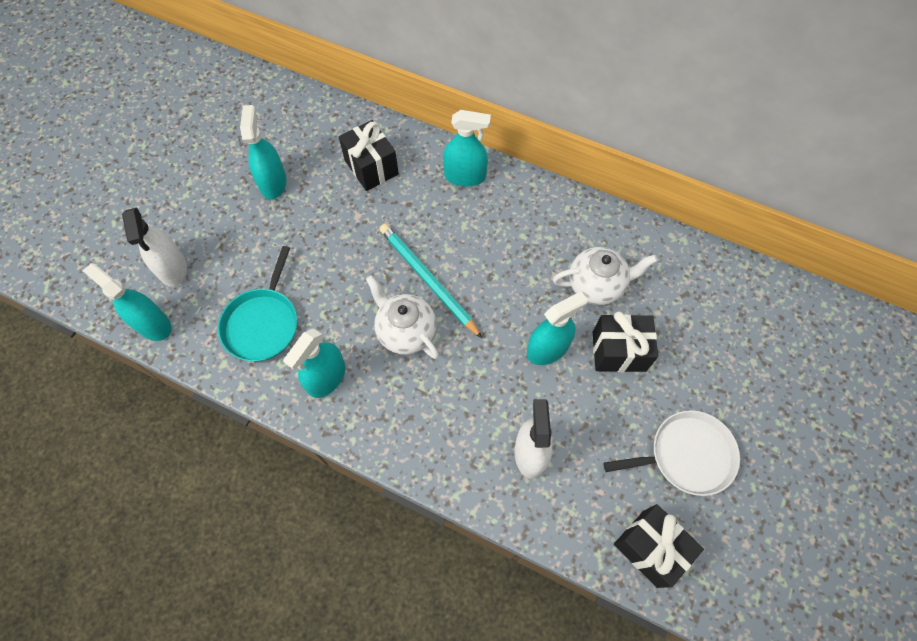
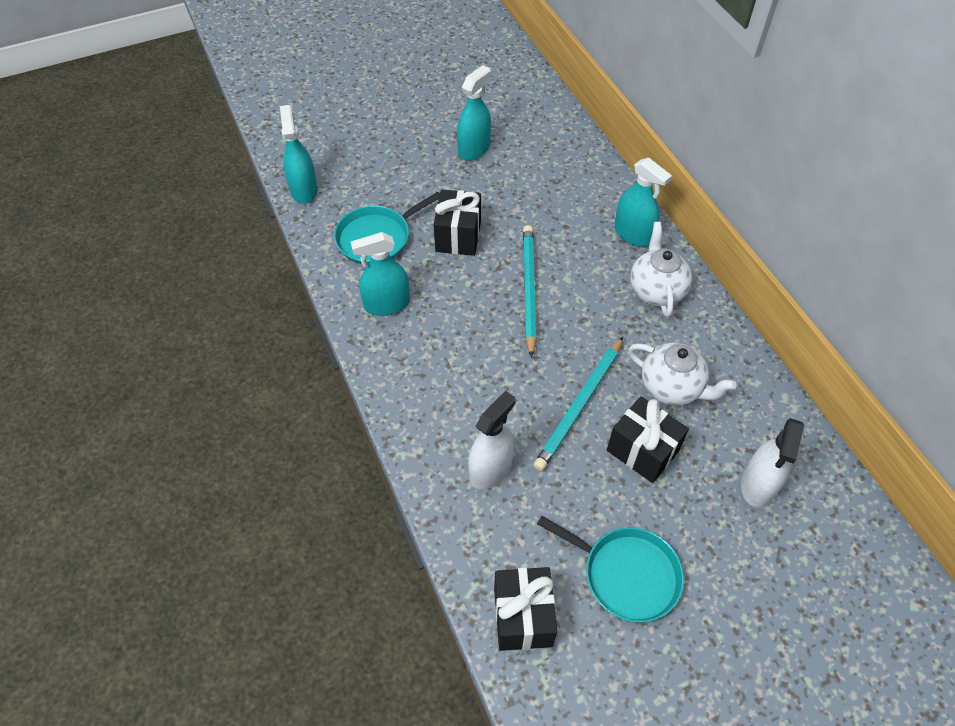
camera: 40 degrees right, 10 degrees down
white spray bottle [122,207,187,287] -> white spray bottle moved to [741,418,804,508]
black gift [339,120,399,191] -> black gift moved to [434,189,481,256]
white teapot [366,276,439,359] -> white teapot moved to [630,222,692,317]
turquoise spray bottle [527,291,587,365] -> turquoise pencil [533,337,623,471]
white pan [604,410,740,496] -> turquoise pan [537,516,684,622]

